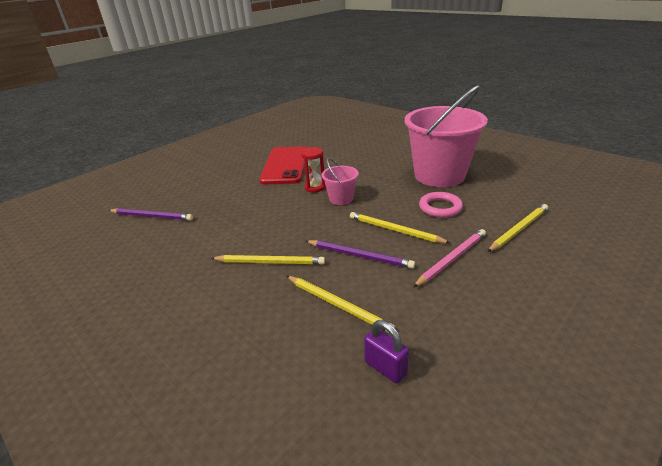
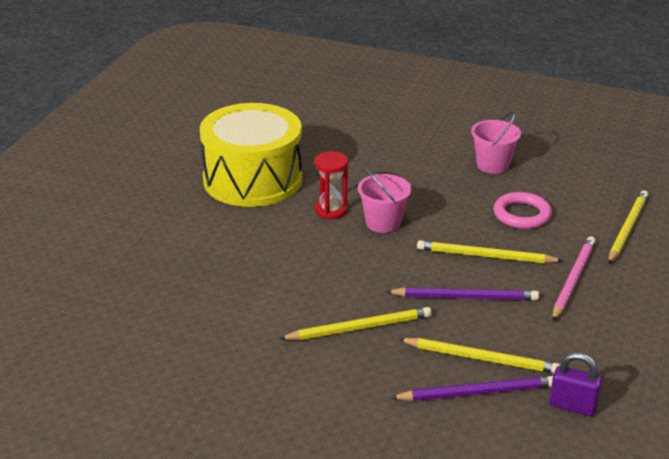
camera: 25 degrees left, 0 degrees up
purple pencil [108,208,193,221] -> purple pencil moved to [390,376,553,401]
red phone [259,146,307,184] -> yellow drum [200,103,302,207]
pink bucket [405,85,488,187] -> pink bucket [471,112,521,174], size x0.45

